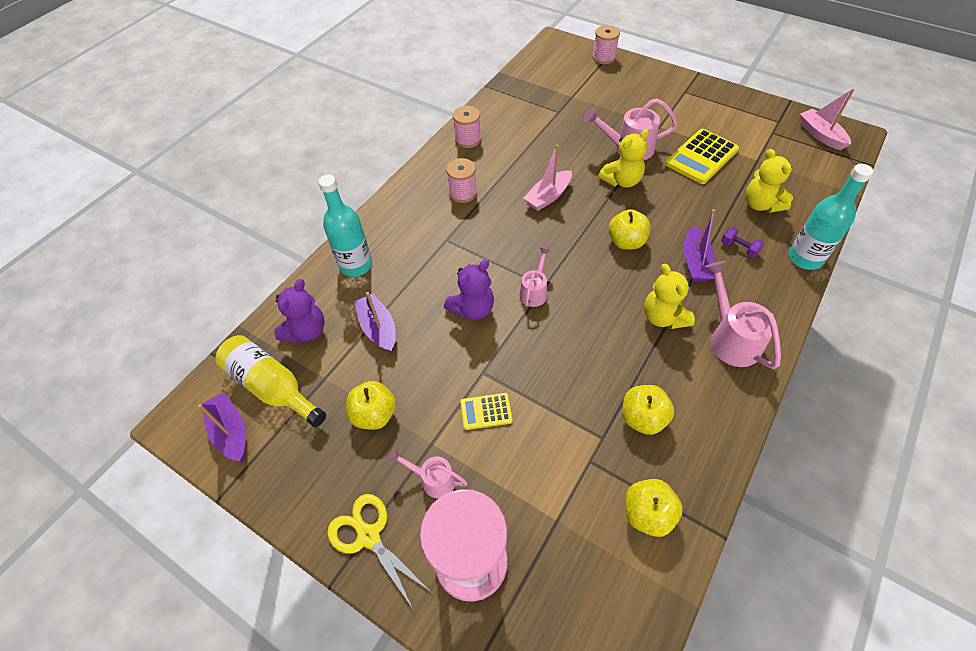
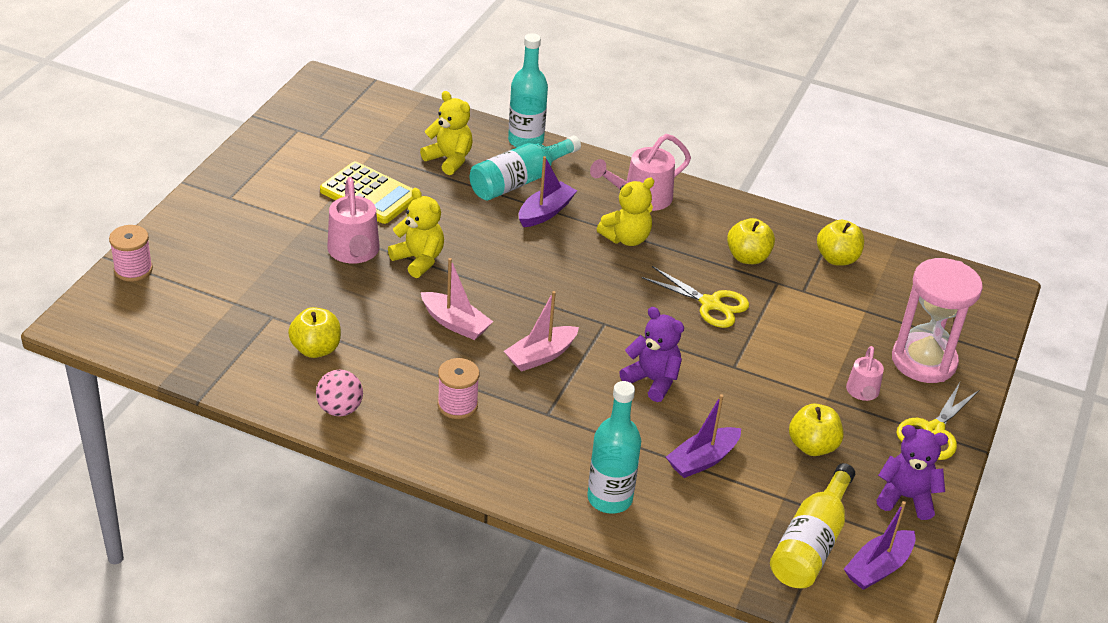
camera: 105 degrees left, 15 degrees down
purple teddy bear [274,279,325,343] -> purple teddy bear moved to [876,425,948,520]
pink spool [453,106,481,148] -> pink ball [316,370,363,416]
yellow calculator [460,393,513,430] -> none
pink watering can [520,248,550,307] -> none
yellow apple [608,209,651,250] -> yellow apple moved to [288,307,341,358]
purple boat [683,209,715,282] -> purple boat turned 45 degrees counterclockwise [519,156,577,227]
purple dumbbell [721,227,764,258] -> turquoise bottle [470,136,581,200]
yellow teddy bear [746,149,793,213] -> yellow teddy bear turned 105 degrees counterclockwise [420,91,473,175]
pink boat [800,88,855,150] -> pink boat moved to [504,291,579,372]
none -> yellow scissors [642,266,749,328]

